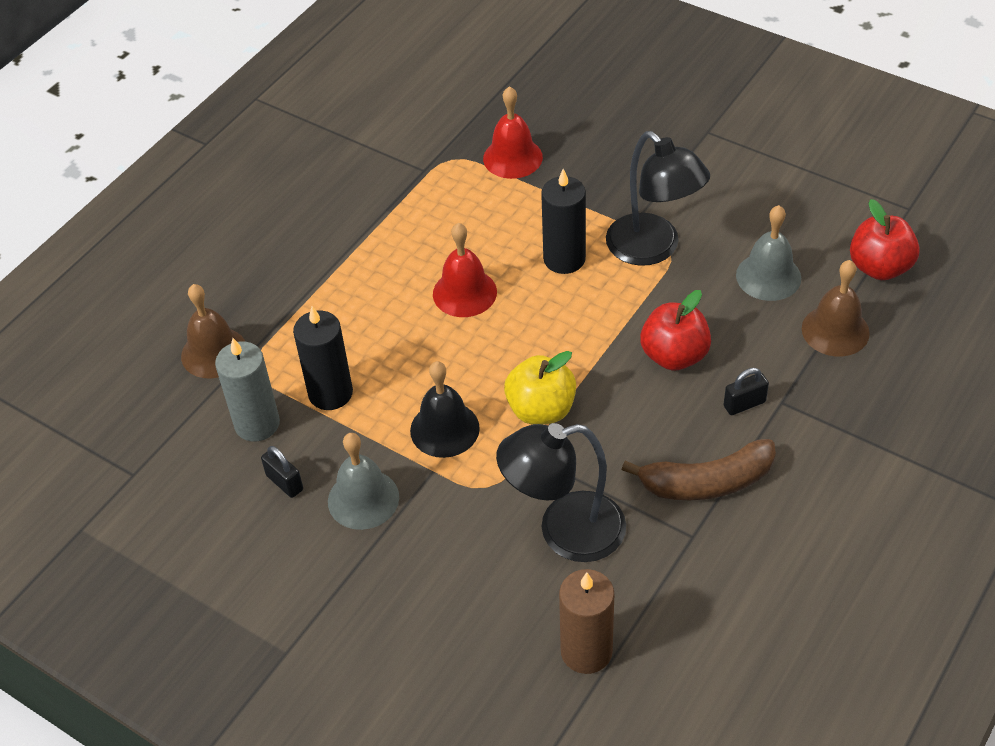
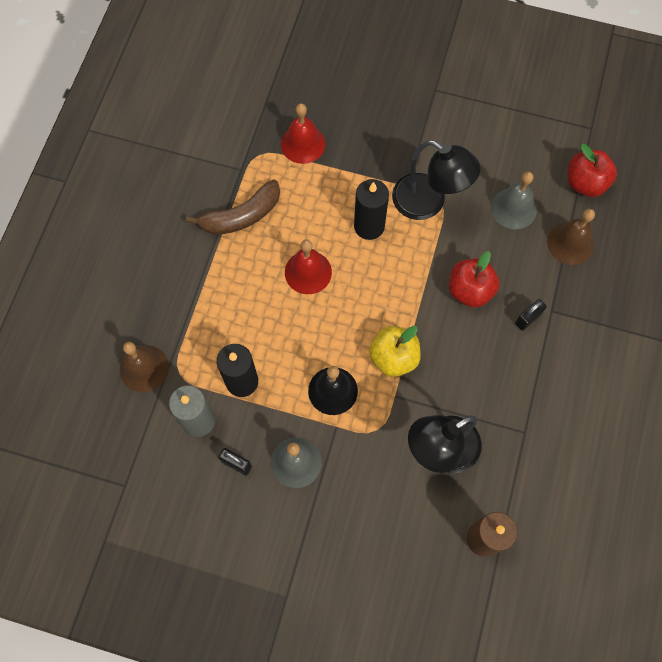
camera: 20 degrees left, 20 degrees up
brown banana [622,439,776,500] -> brown banana moved to [186,179,280,235]

